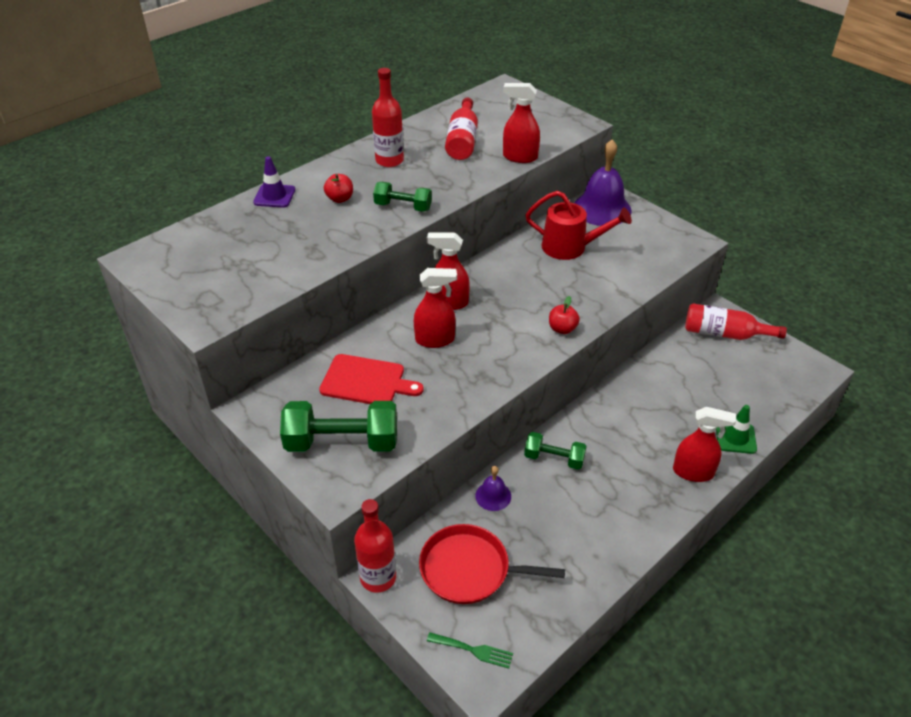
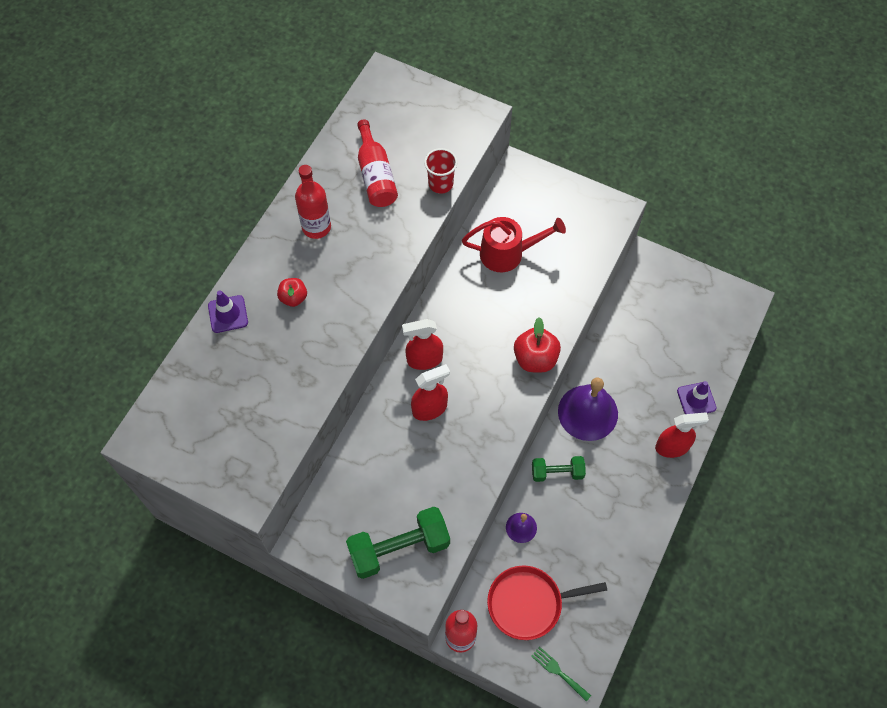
camera: 20 degrees left, 20 degrees up
red cutting board [319,354,424,404] -> none
green dumbbell [373,182,432,212] -> none
green fork [427,632,513,669] -> green fork turned 135 degrees counterclockwise [531,646,591,702]
red spray bottle [503,83,540,163] -> red cup [424,148,458,194]
red apple [549,296,580,334] -> red apple [514,317,561,373], size x1.64
purple bell [574,139,632,226] -> purple bell moved to [558,378,618,441]
red bottle [685,303,787,340] -> none
green traffic cone [716,405,757,454] -> purple traffic cone [677,381,716,414]

